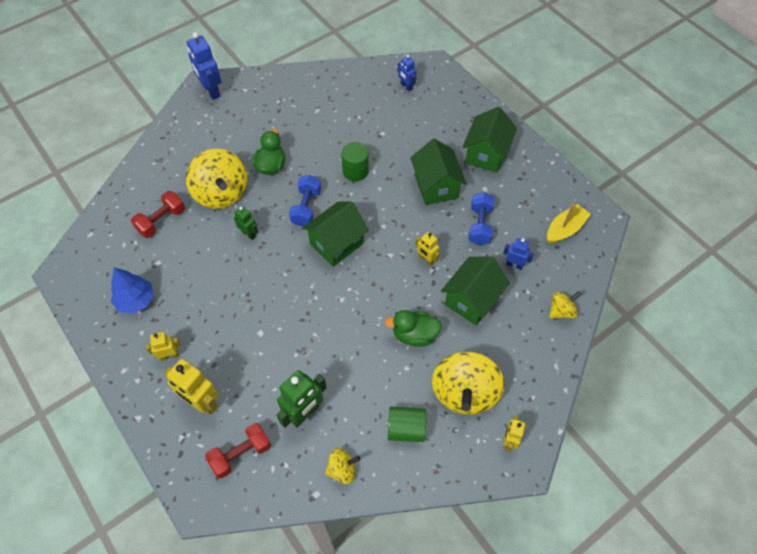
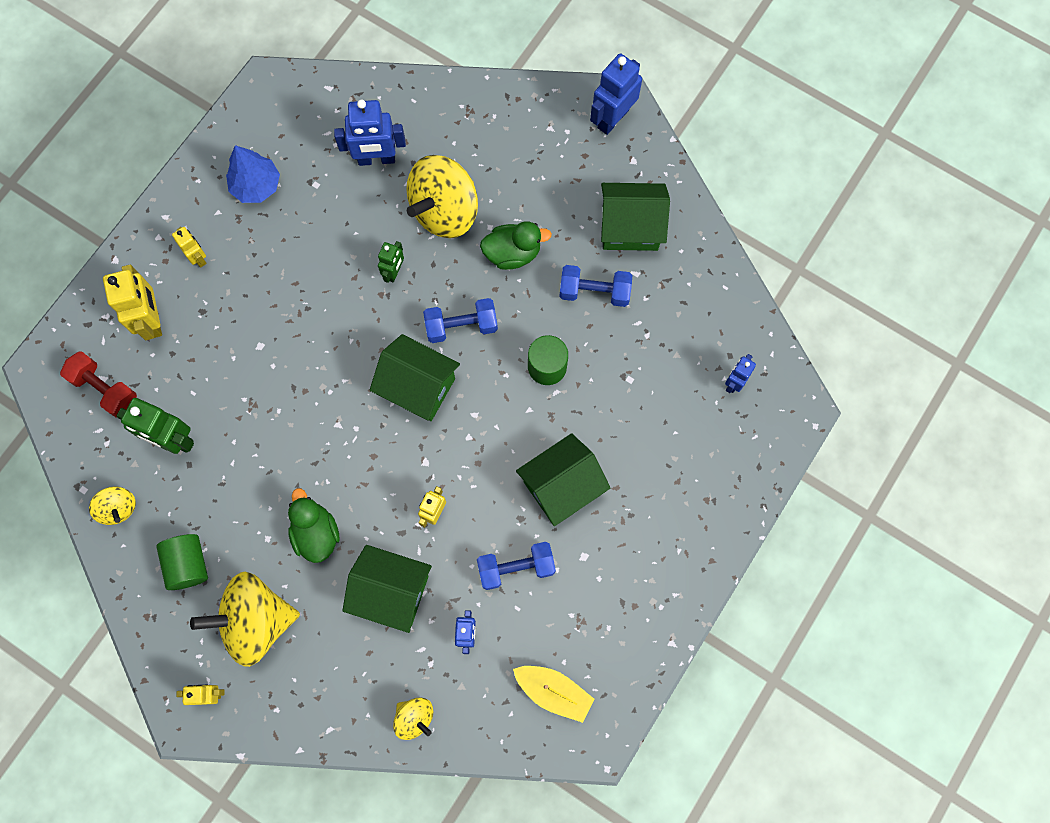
camera: 70 degrees right, 15 degrees up
red dumbbell [131,191,185,238] -> blue robot [334,100,406,166]
yellow robot [164,359,219,415] -> yellow robot turned 150 degrees clockwise [103,264,162,340]
green house [462,107,517,173] -> green house moved to [601,183,670,251]
none -> blue dumbbell [559,265,632,307]

